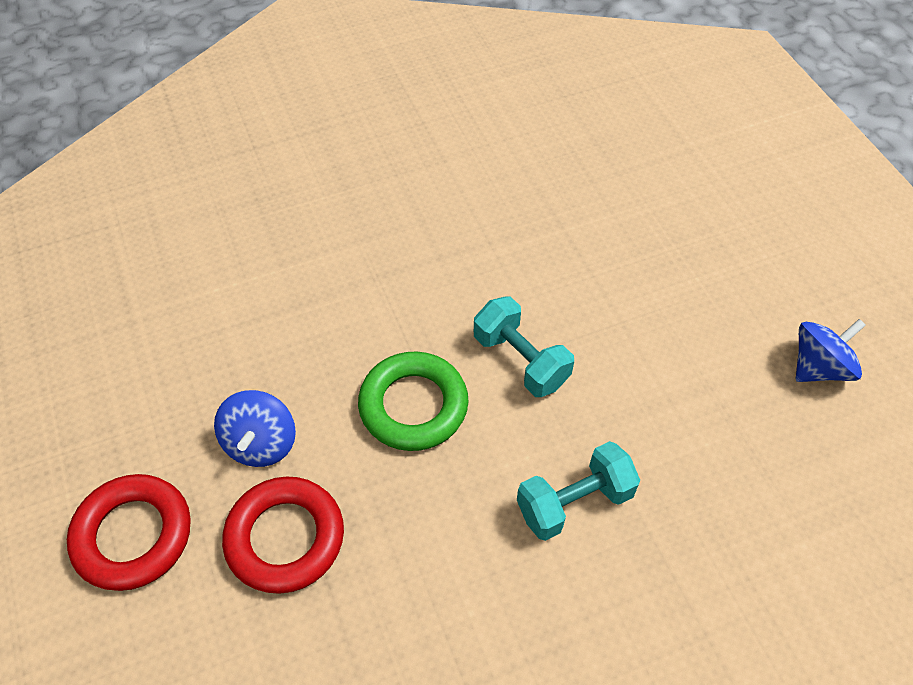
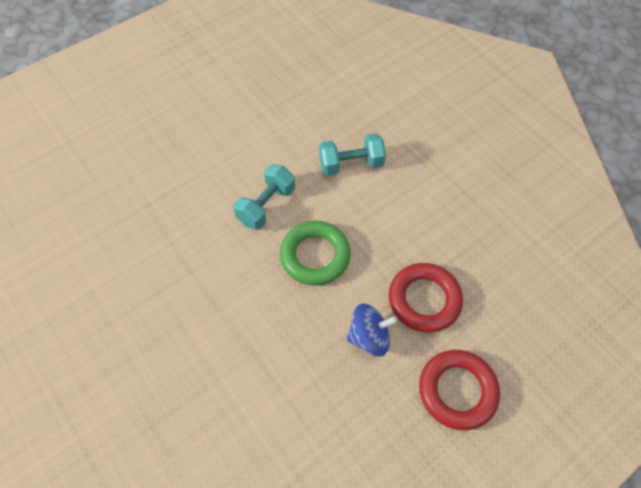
camera: 105 degrees left, 5 degrees up
turquoise dumbbell [517,441,640,541] -> turquoise dumbbell turned 60 degrees counterclockwise [319,133,386,176]
blue spinning top [796,319,866,382] -> none

